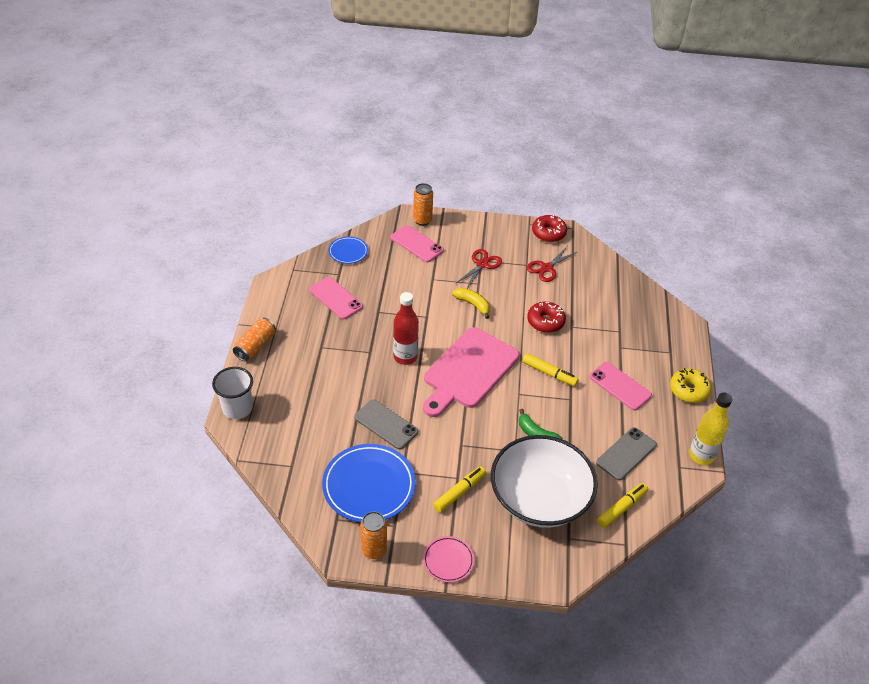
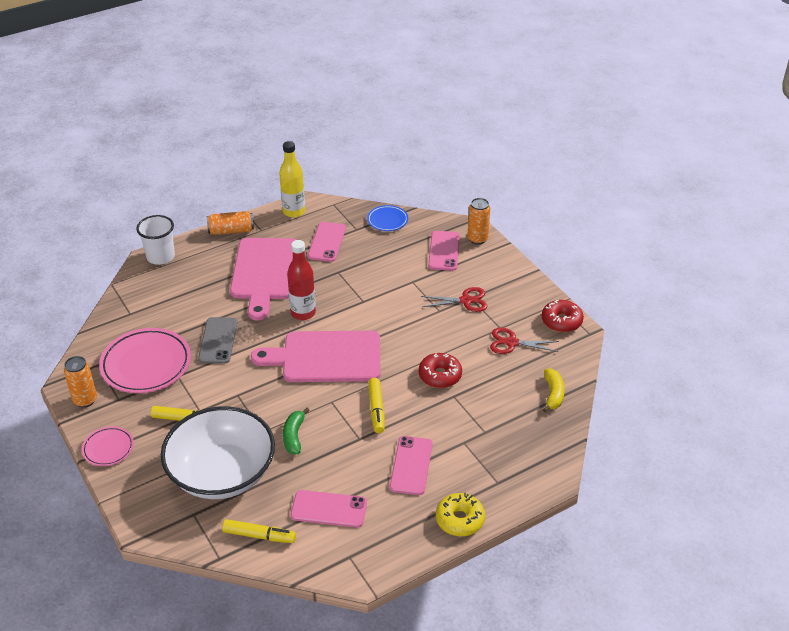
camera: 55 degrees right, 5 degrees down
blue plate [322,444,416,522] -> pink plate [99,328,191,393]
yellow banana [452,288,490,319] -> yellow banana moved to [543,369,565,413]
grey phone [596,427,657,481] -> pink phone [291,490,367,528]
yellow bottle [689,392,732,465] -> yellow bottle moved to [279,141,305,218]
none -> pink cutting board [230,238,296,321]

